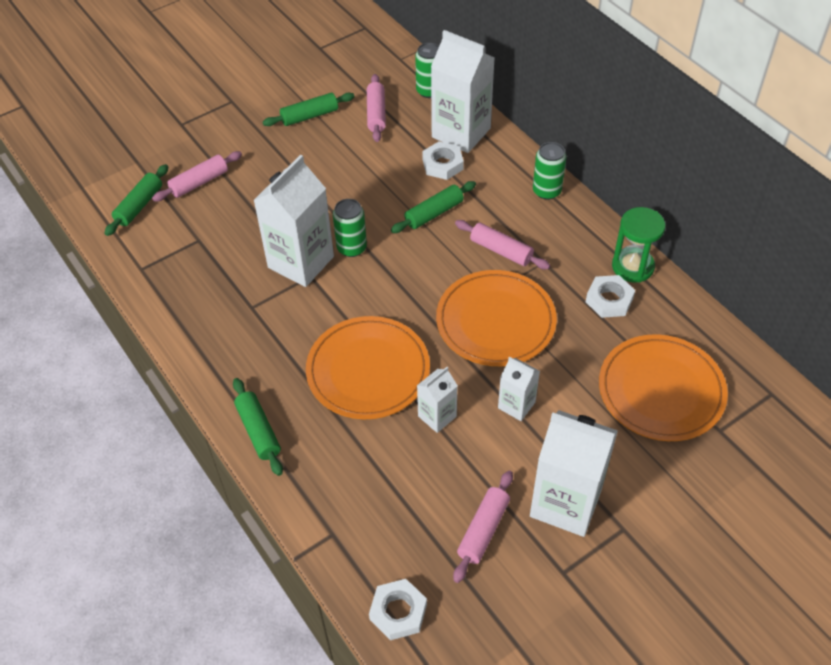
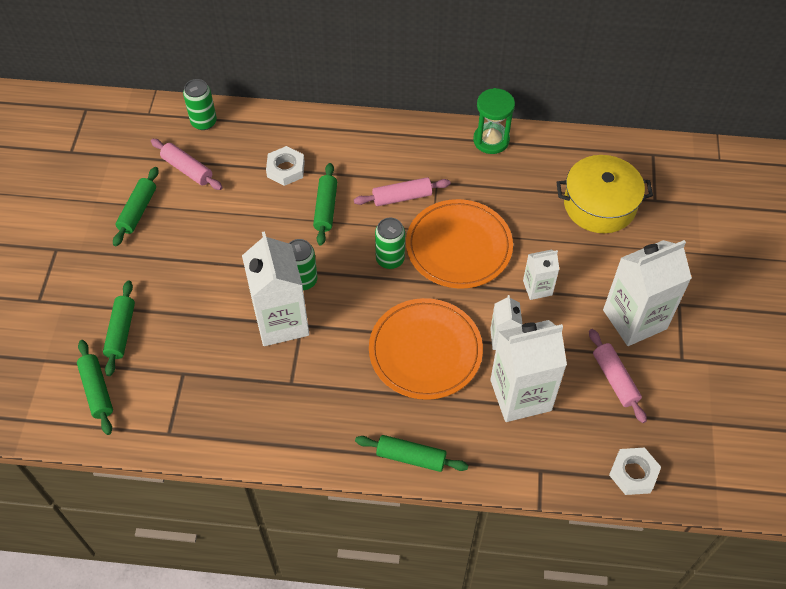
camera: 50 degrees left, 5 degrees up
pink rolling pin [152,151,242,202] -> green rolling pin [103,281,135,376]
white carton [431,30,494,153] -> white carton moved to [490,320,567,422]
green can [533,142,567,200] -> green can moved to [375,218,405,269]
white nut [586,275,635,318] -> none
orange plate [599,334,728,441] -> yellow pot [556,155,653,233]

